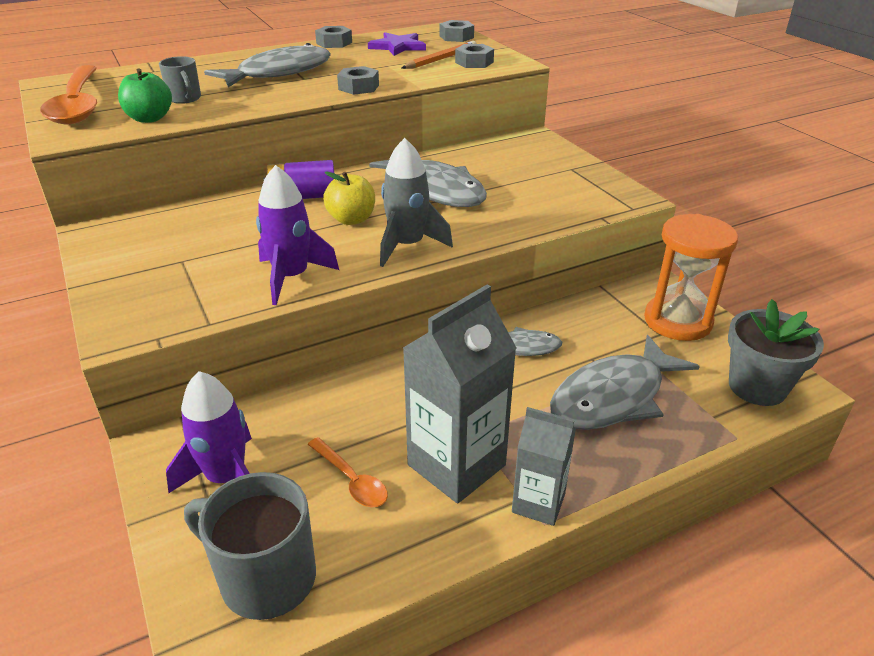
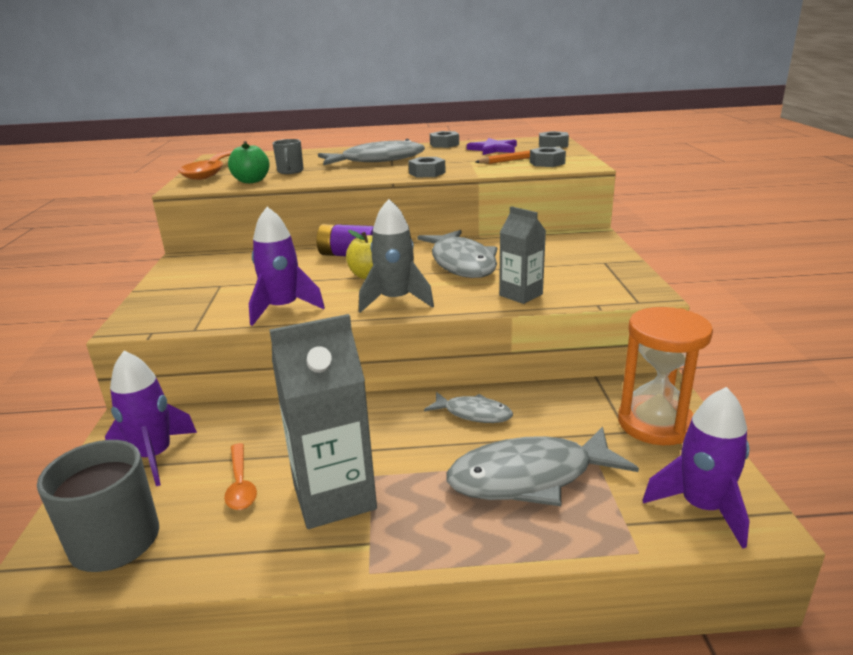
camera: 25 degrees right, 10 degrees down
grey carton [512,407,576,526] -> grey carton moved to [499,206,546,304]
grey flower pot [728,299,824,406] -> purple rocket [642,387,749,549]

